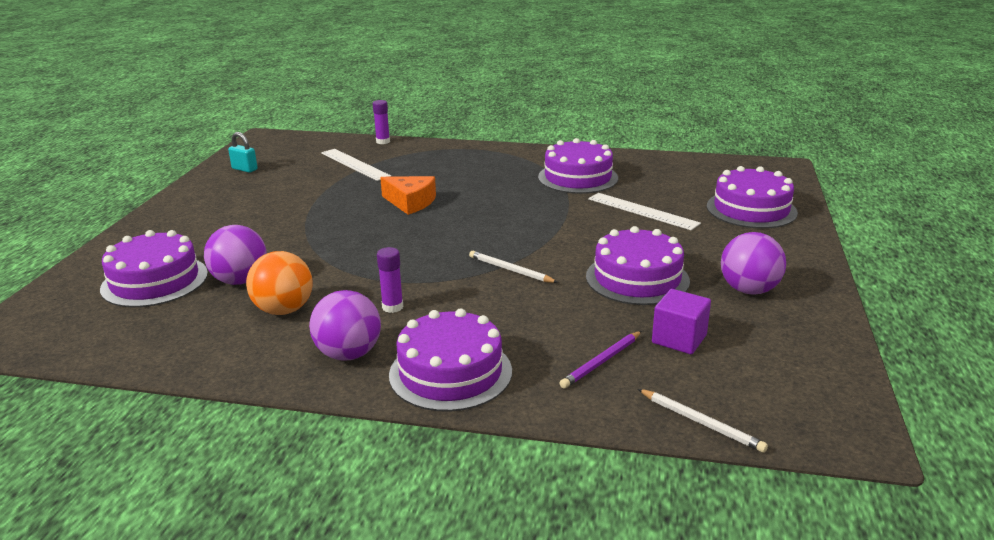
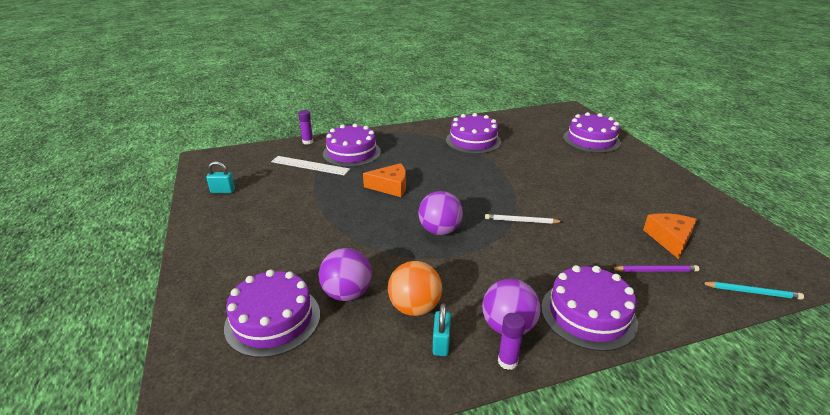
camera: 30 degrees left, 5 degrees up
purple glue stick [377,247,403,313] -> purple glue stick moved to [498,313,525,370]
purple pencil [560,331,642,389] -> purple pencil turned 105 degrees counterclockwise [610,265,700,272]
purple cake [586,226,690,305] -> purple cake moved to [323,124,381,167]
white ruler [588,193,701,230] -> none
white pencil [638,389,768,453] -> turquoise pencil [701,282,804,300]
purple cube [652,289,711,354] -> orange cheese [643,213,697,259]
purple ball [721,232,786,295] -> purple ball moved to [418,191,463,235]
none -> turquoise padlock [433,303,451,356]

